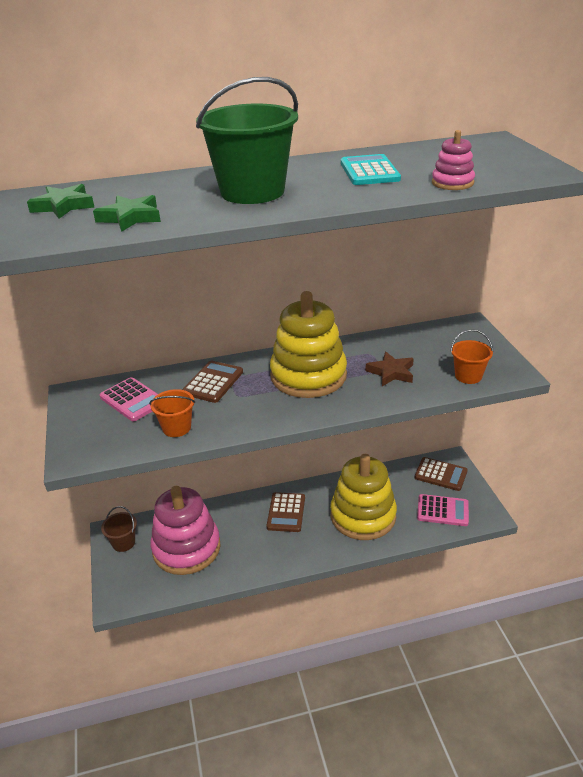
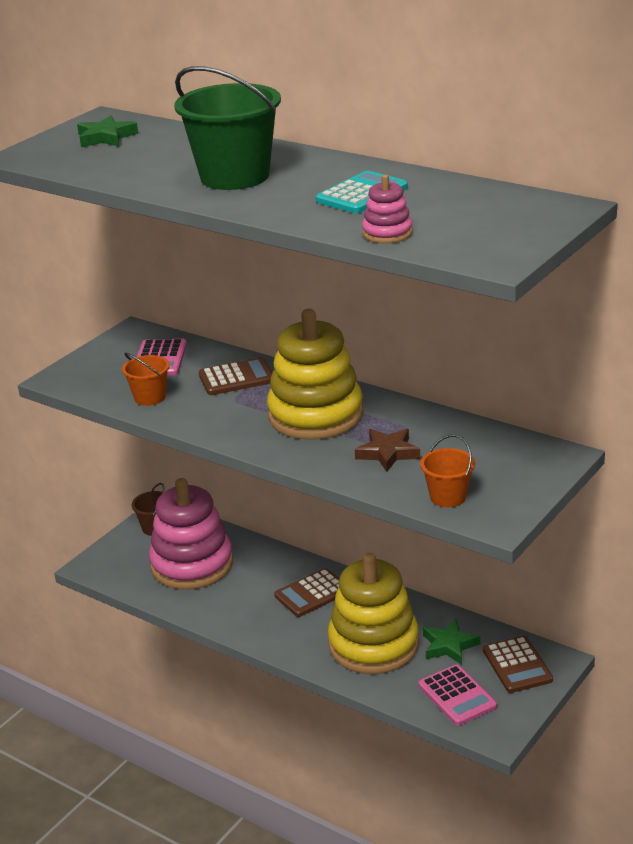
camera: 50 degrees right, 5 degrees down
green star [93,195,161,232] -> green star moved to [423,619,480,665]

